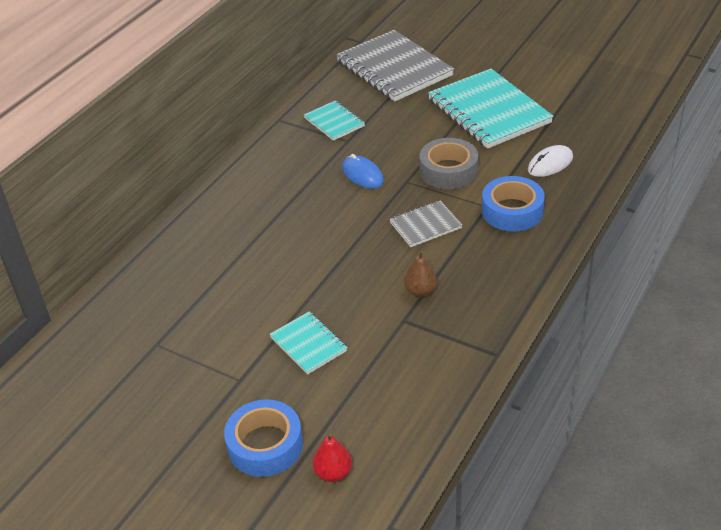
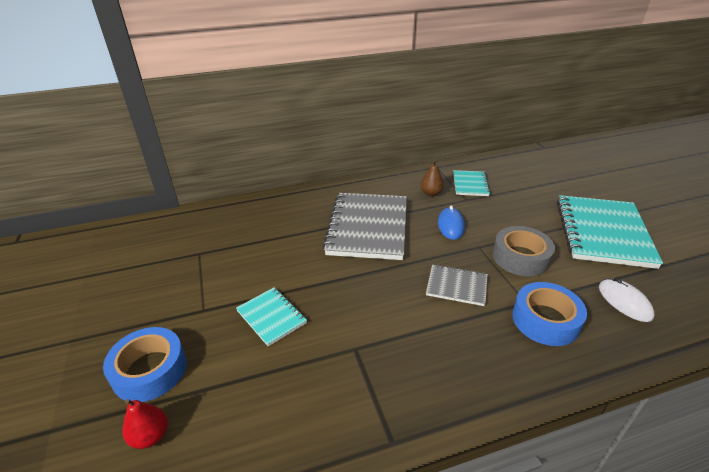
camera: 40 degrees right, 5 degrees down
turquoise notebook [270,311,348,375] -> turquoise notebook turned 45 degrees counterclockwise [236,287,307,347]
grey notebook [336,30,454,102] -> grey notebook moved to [323,193,407,260]
brown pear [404,251,438,297] -> brown pear moved to [420,160,444,196]
white mouse [528,145,573,177] -> white mouse turned 60 degrees clockwise [599,278,655,322]

